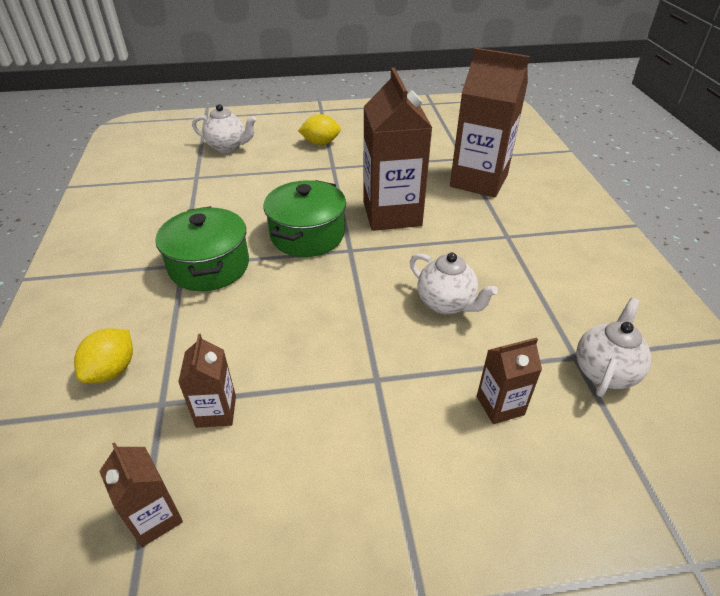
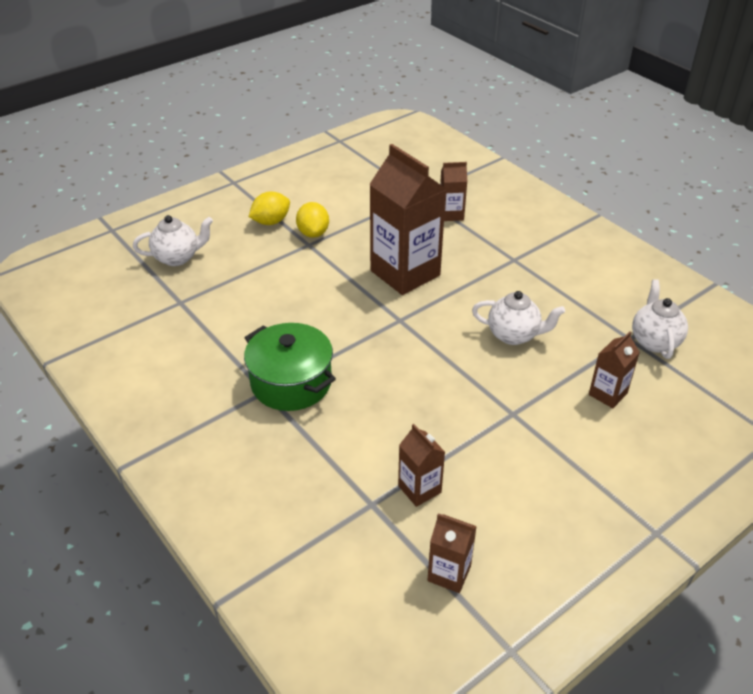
camera: 30 degrees left, 0 degrees up
yellow lemon [74,328,133,383] -> yellow lemon moved to [296,202,329,238]
green pot [263,180,346,257] -> none
brown carton [450,48,530,198] -> brown carton [440,162,467,221], size x0.48

